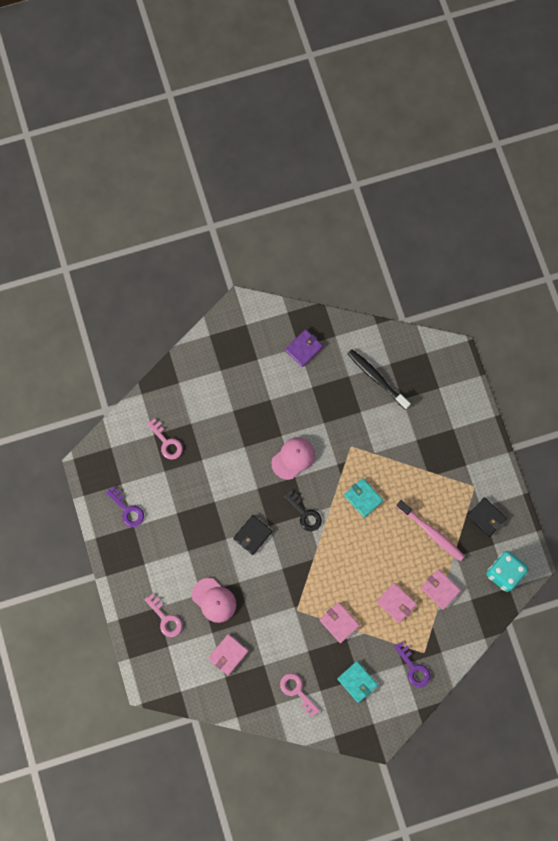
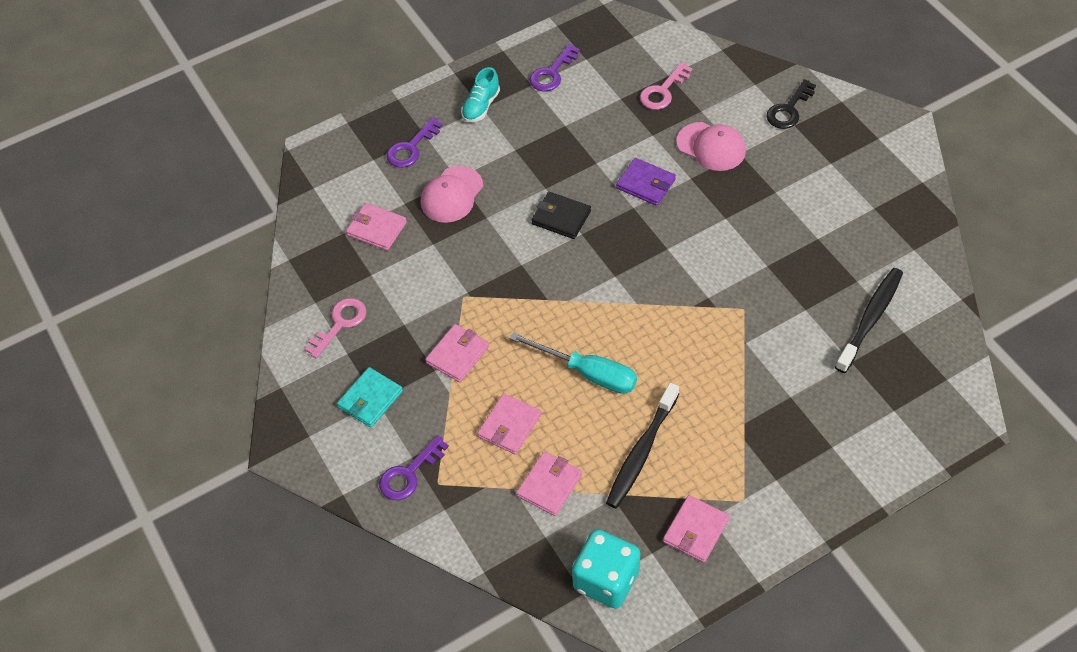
camera: 80 degrees right, 20 degrees down
pink key [145,594,182,637] -> purple key [387,117,443,168]
pink cap [272,437,315,480] -> pink cap moved to [676,122,746,171]
black key [283,490,322,531] -> black key moved to [766,79,816,129]
purple wallet [285,329,323,367] -> purple wallet moved to [616,158,676,206]
turquoise wallet [344,478,383,518] -> none
pink toothbrush [397,500,465,561] -> black toothbrush [606,383,679,508]
black wallet [467,497,507,537] -> pink wallet [663,495,730,563]
none -> turquoise shoe [461,67,500,122]
none -> turquoise screwdriver [509,332,637,394]

